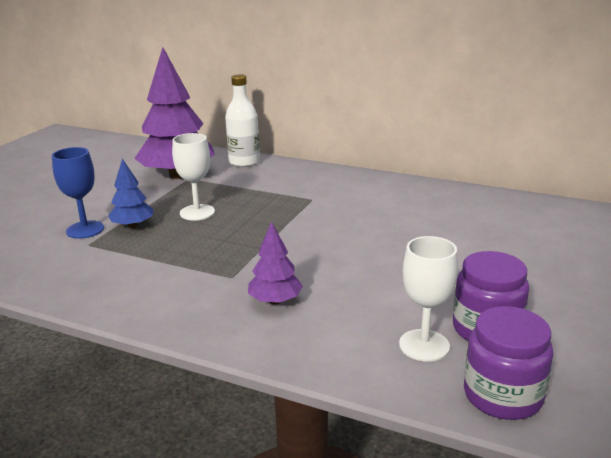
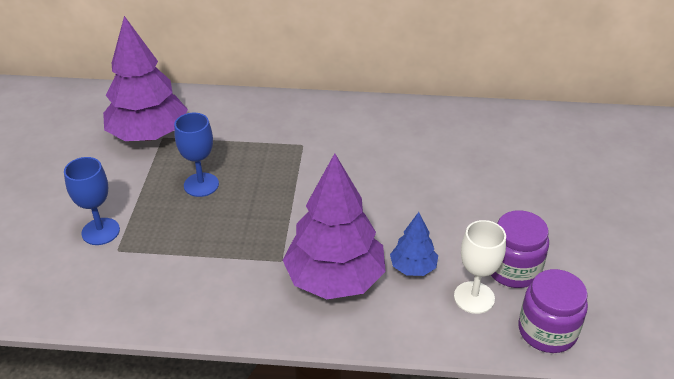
camera: 20 degrees left, 15 degrees up
blue tree [108,158,153,228] -> blue tree moved to [390,212,438,276]
white goblet [172,133,215,221] -> blue goblet [174,113,219,197]
white bottle [225,74,260,167] -> none
purple tree [248,221,303,305] -> purple tree [283,153,386,299], size x2.07

